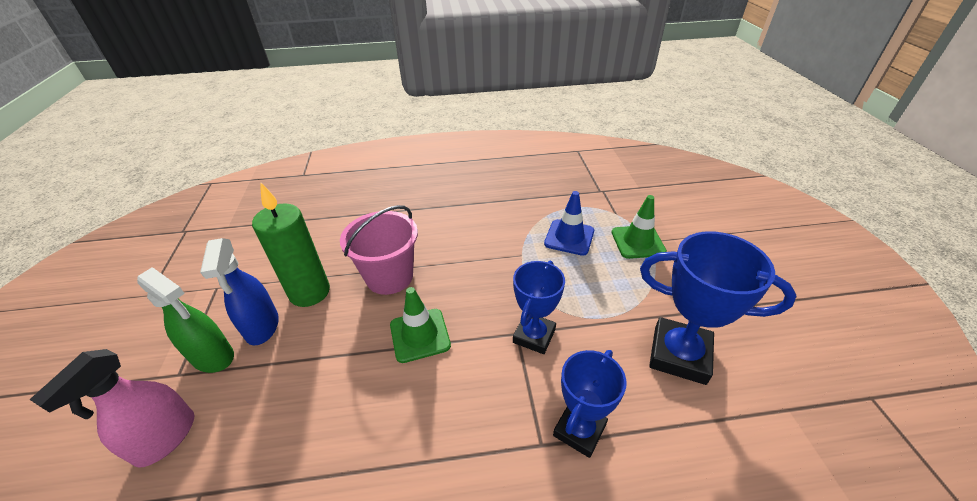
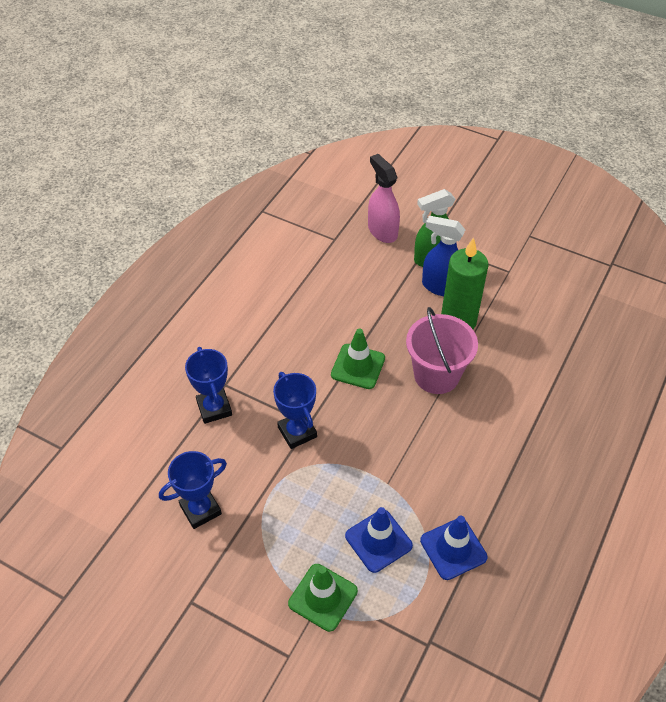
camera: 125 degrees right, 10 degrees up
blue trophy [640,231,796,385] -> blue trophy [159,451,227,529], size x0.66
none -> blue traffic cone [420,516,488,580]

